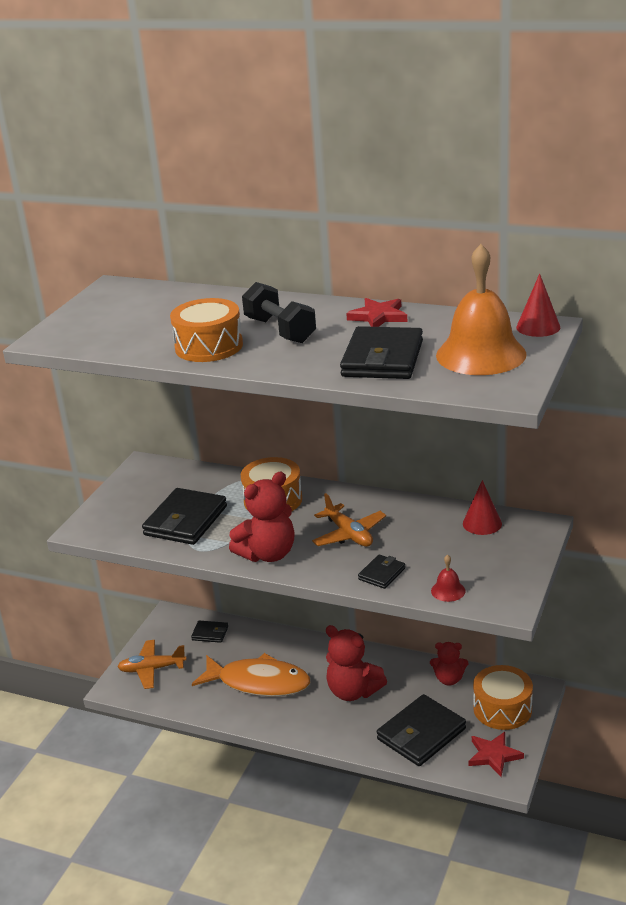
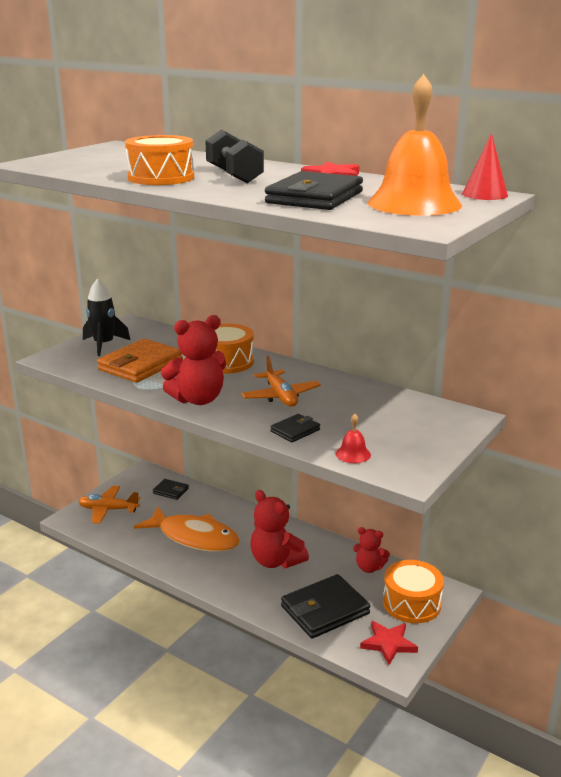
camera: 10 degrees right, 5 degrees down
black wallet [142,488,227,545] -> orange wallet [97,339,183,383]
red cone [463,480,502,535] -> none
none -> black rocket [83,278,130,356]

